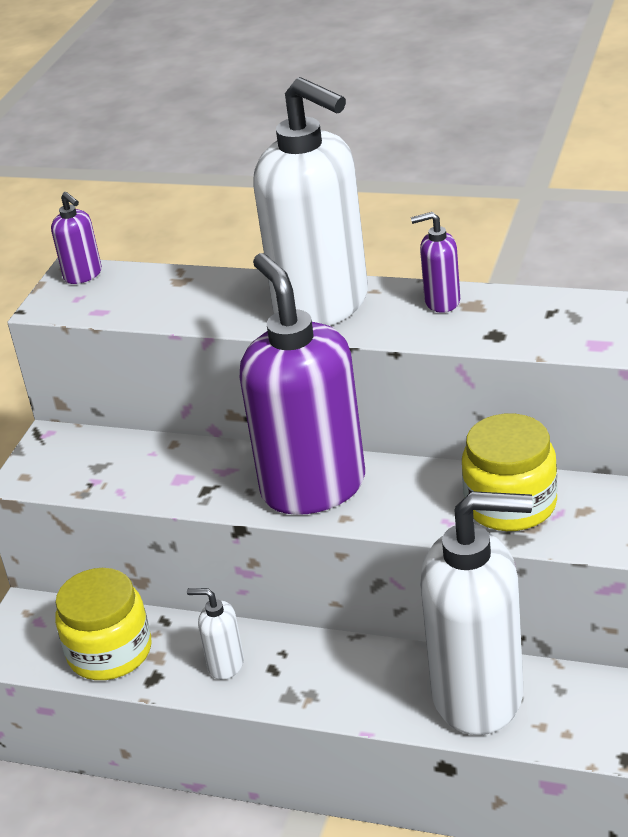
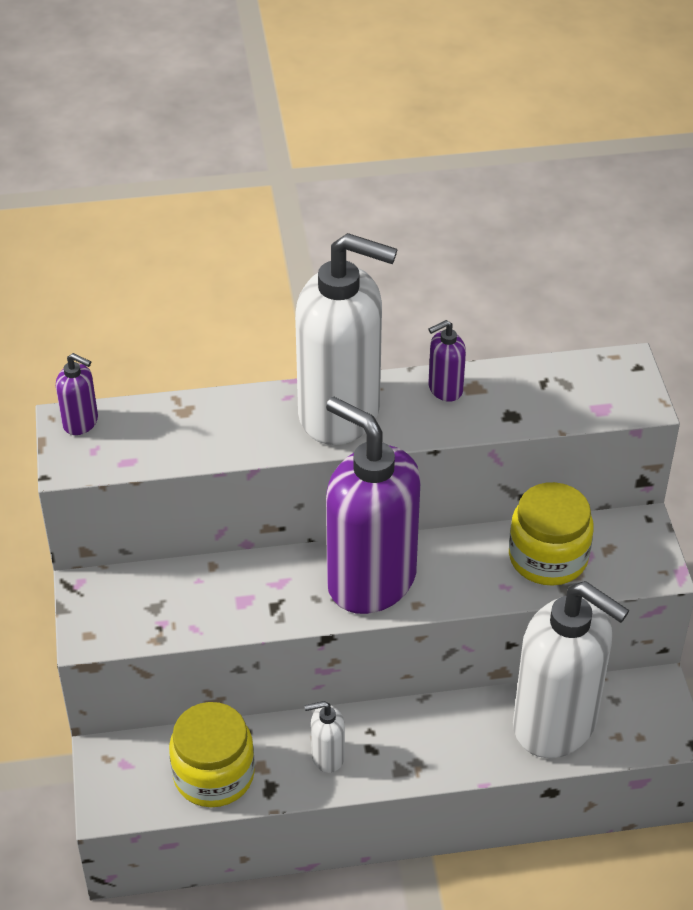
camera: 30 degrees left, 10 degrees up
white soap dispenser [420,491,533,735] -> white soap dispenser turned 60 degrees clockwise [513,581,630,758]

